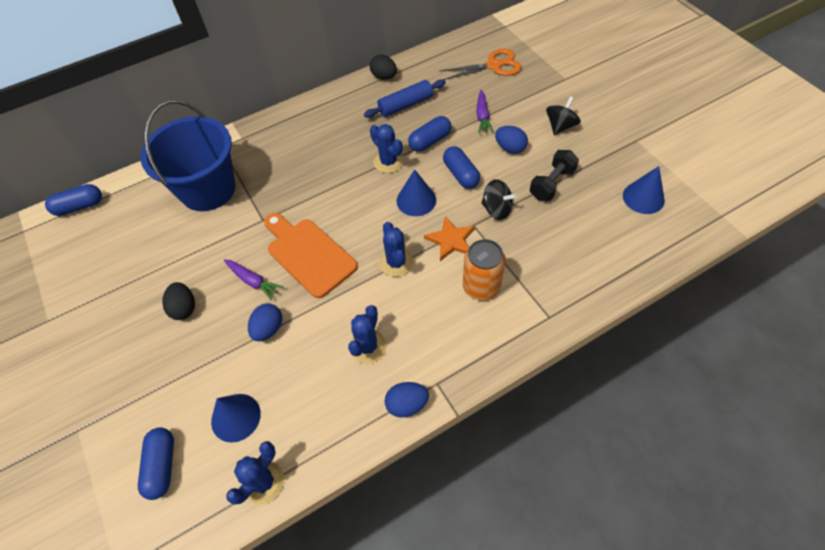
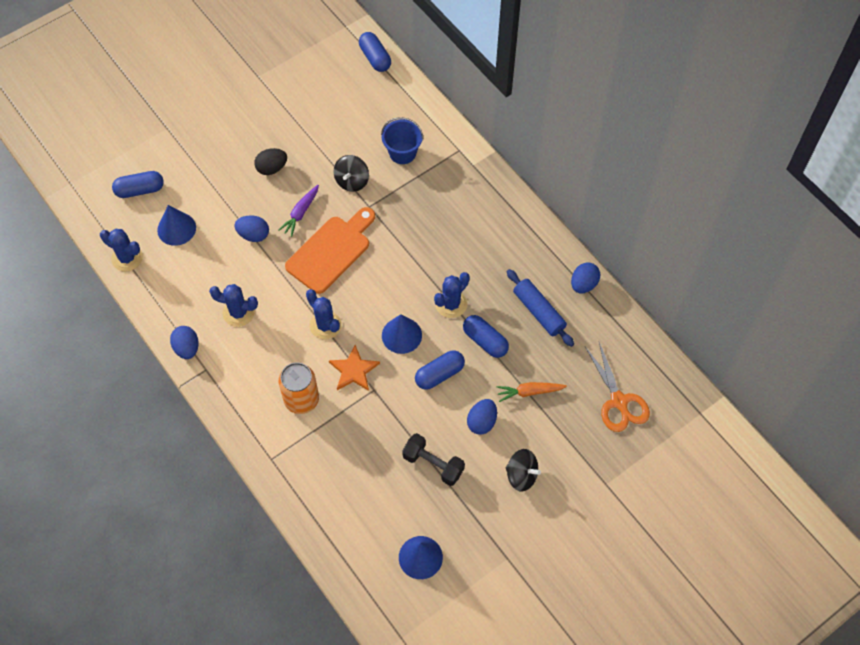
camera: 80 degrees right, 5 degrees up
blue bucket [141,100,236,211] -> blue bucket [381,117,423,164], size x0.51
black egg [370,54,397,80] -> blue egg [571,262,600,293]
blue cactus [379,222,413,277] -> blue cactus turned 75 degrees clockwise [306,289,342,340]
purple carrot [476,90,494,133] -> orange carrot [496,382,567,402]
black spinning top [481,179,516,220] -> black spinning top moved to [334,155,369,192]

